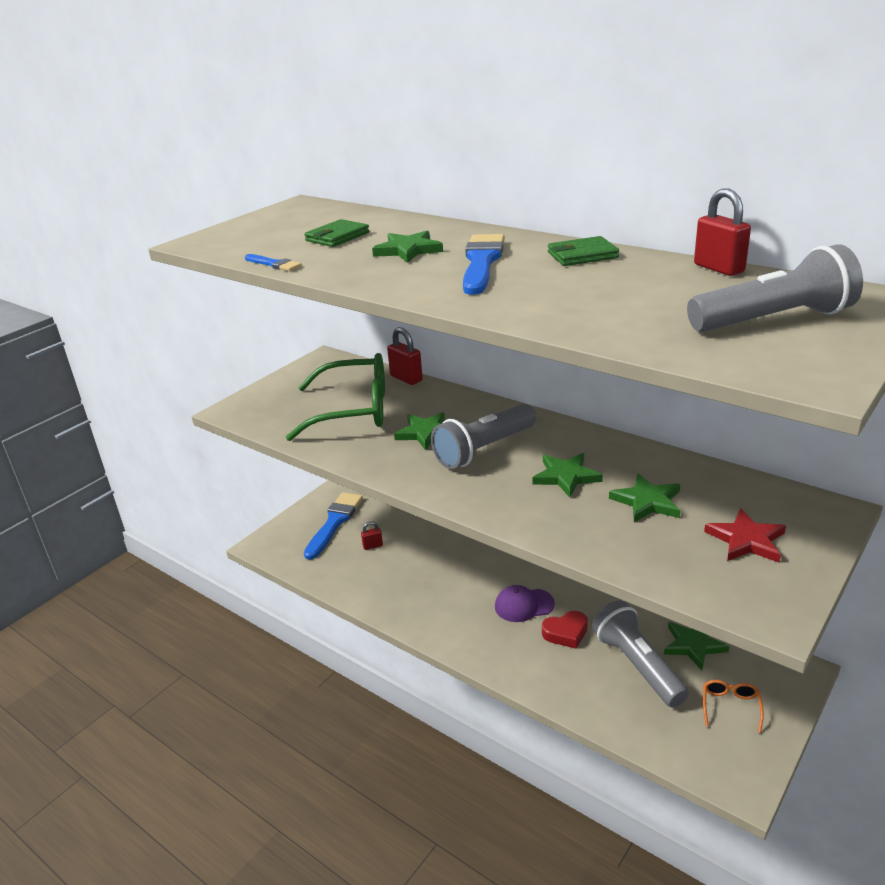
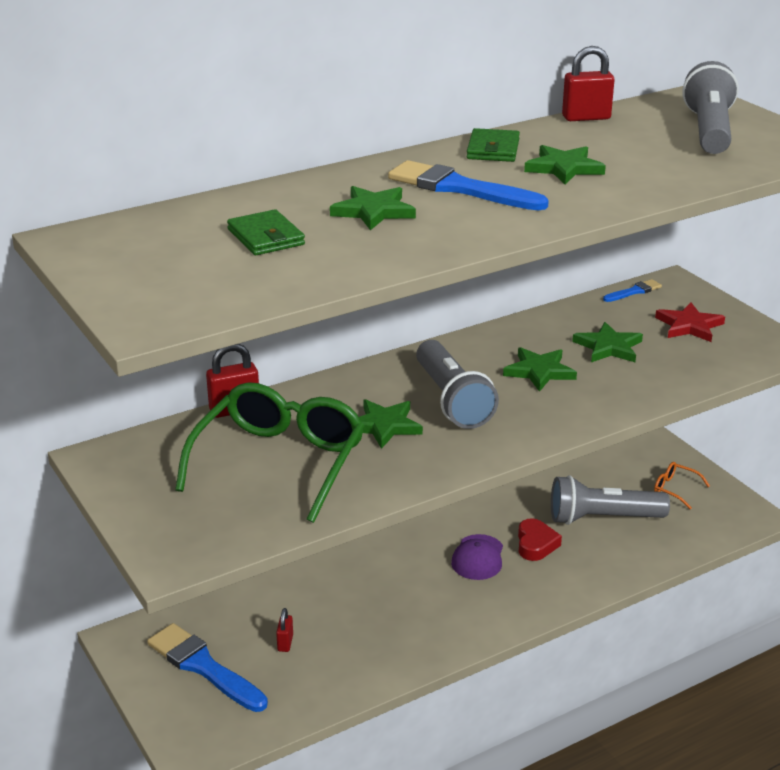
camera: 70 degrees left, 0 degrees up
blue brush [245,254,302,271] -> blue brush moved to [603,279,662,302]
green star [664,622,729,670] -> green star moved to [524,145,606,185]

